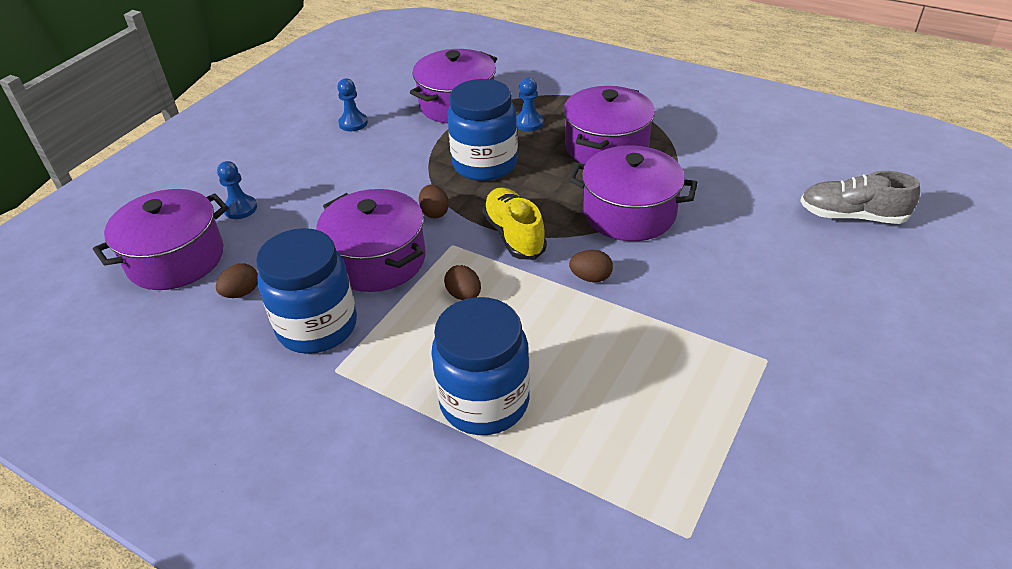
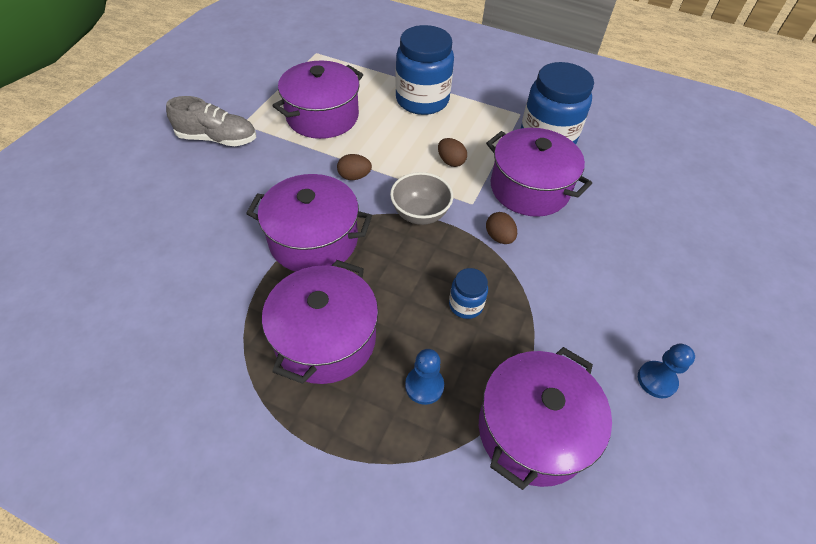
camera: 170 degrees right, 10 degrees up
purple pot [93,189,228,290] -> purple pot moved to [273,61,363,139]
brown egg [216,263,258,298] -> none
blue pawn [217,161,257,219] -> none
blue jar [447,79,518,181] -> blue jar [449,268,488,319], size x0.47
yellow shoe [483,187,547,259] -> grey bowl [390,172,453,225]
grey shoe [800,171,920,224] -> grey shoe moved to [166,96,256,146]

